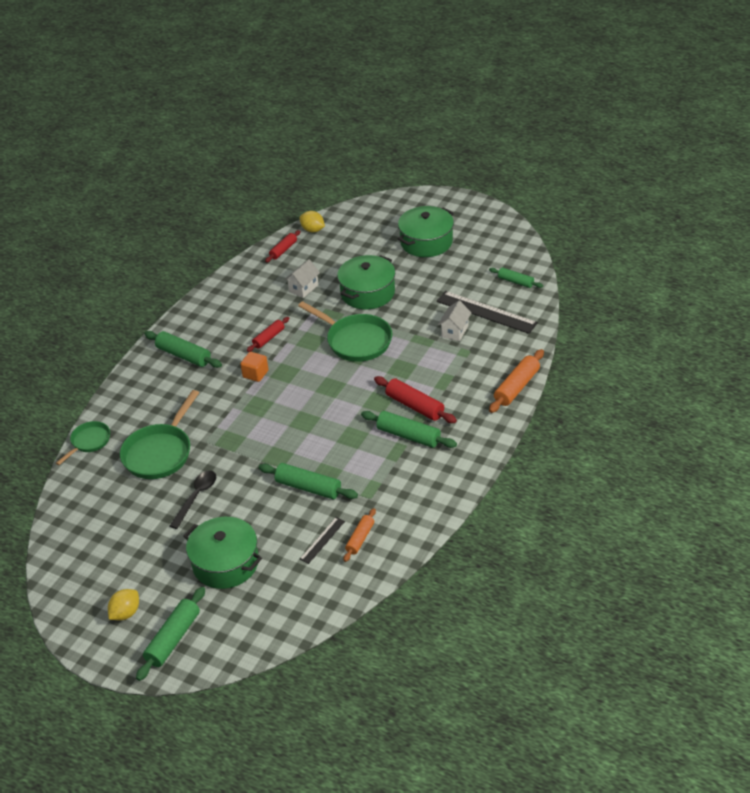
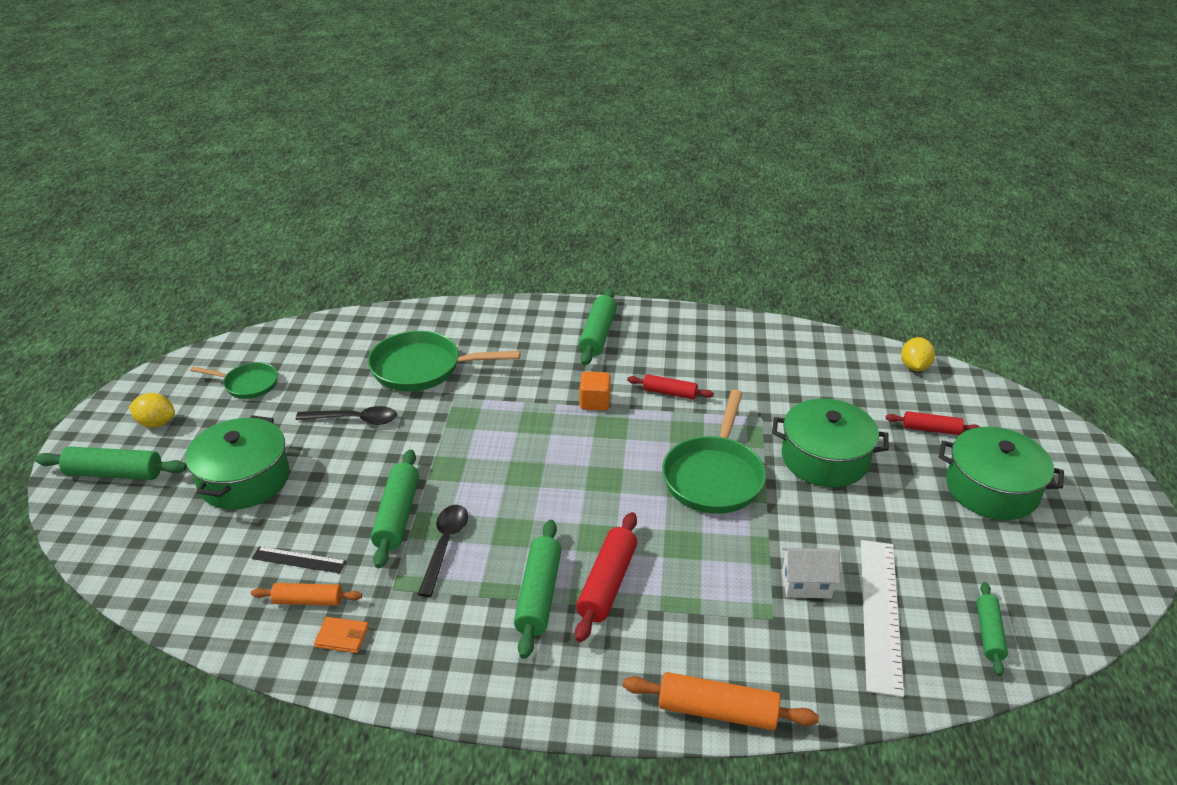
camera: 65 degrees right, 5 degrees down
green pan [56,421,110,465] -> green pan moved to [190,362,278,399]
red rolling pin [265,230,301,263] -> red rolling pin moved to [886,411,980,435]
white house [284,260,320,298] -> none
black ruler [437,291,538,334] -> white ruler [861,540,904,697]
none -> orange wallet [314,617,369,653]
none -> black spoon [418,505,468,597]

